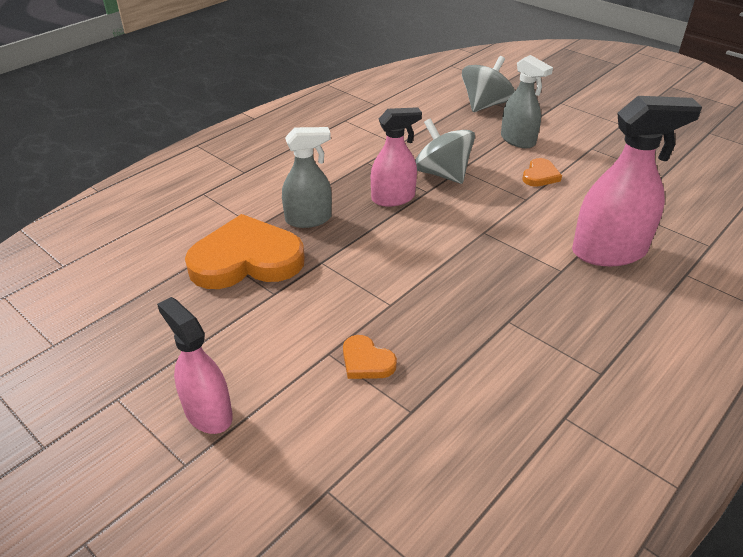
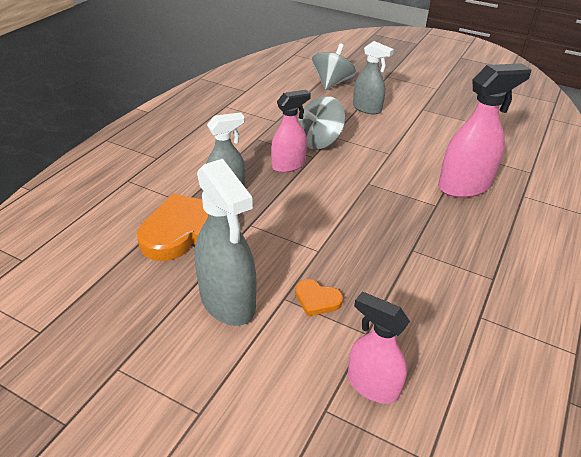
camera: 15 degrees left, 0 degrees up
pink spray bottle [157,297,233,434] -> pink spray bottle moved to [348,292,410,404]
grey spinning top [415,118,475,184] -> grey spinning top turned 75 degrees counterclockwise [299,96,346,149]
orange heart [522,158,562,187] -> none
none -> grey spray bottle [195,159,256,326]

